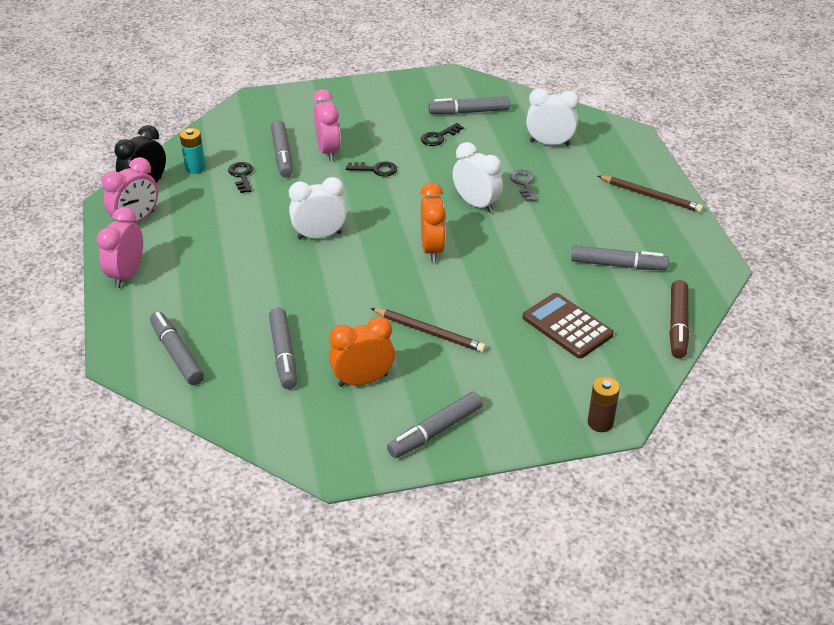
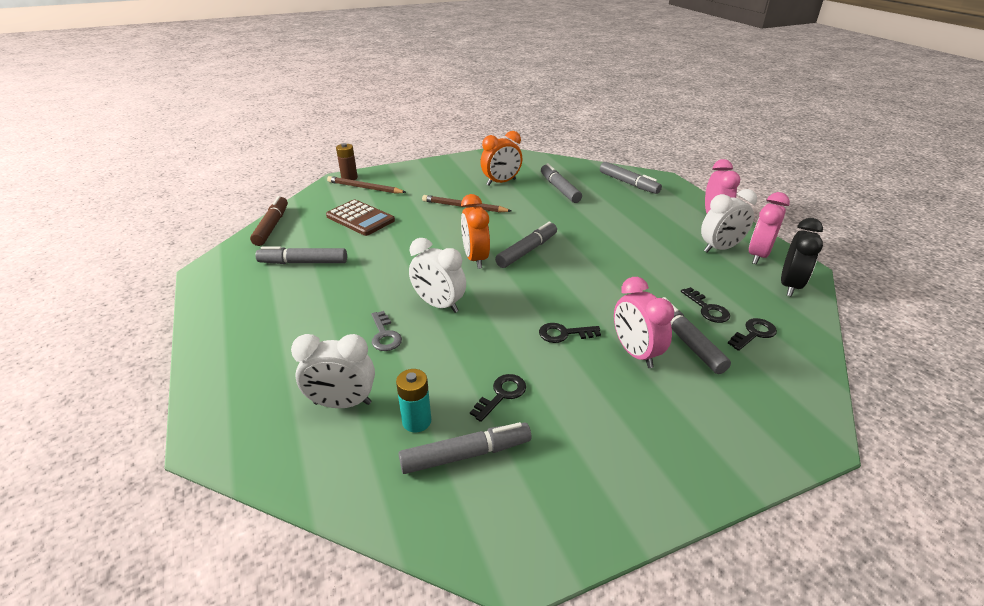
camera: 170 degrees right, 5 degrees down
turquoise battery [180,128,206,174] -> turquoise battery moved to [396,369,431,432]
white clock [289,177,347,240] -> white clock moved to [701,189,757,252]
grey marker [387,392,483,458] -> grey marker moved to [495,222,557,268]
brown pencil [598,176,703,213] -> brown pencil moved to [327,176,406,194]
none -> black key [727,318,777,351]

